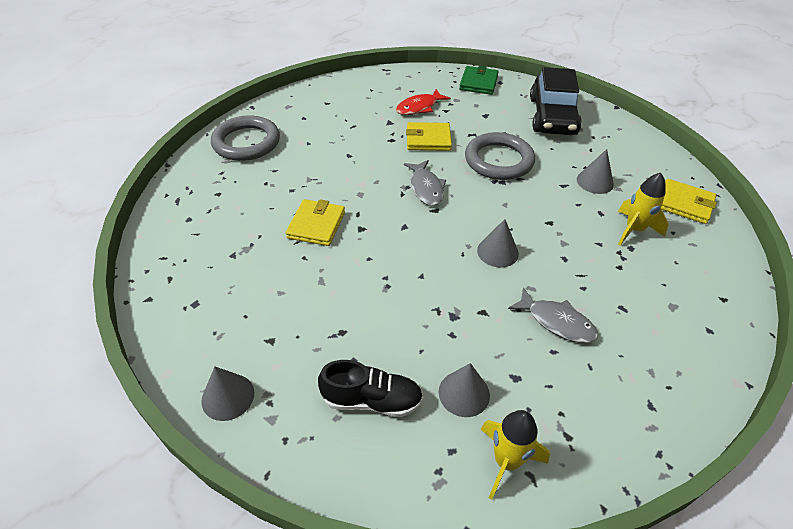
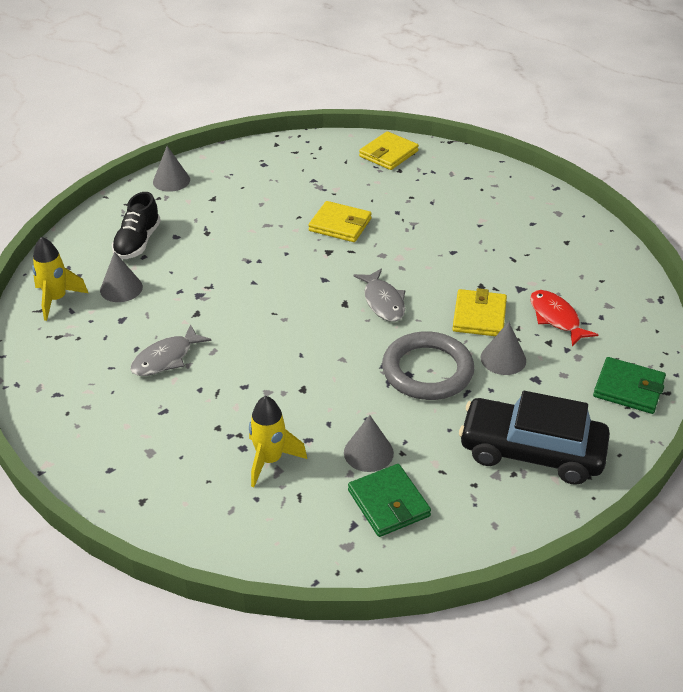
camera: 100 degrees right, 5 degrees down
grey ring [211,116,280,161] -> none
grey fish [404,160,446,206] -> grey fish turned 105 degrees counterclockwise [353,268,405,322]
grey cone [477,219,519,268] -> grey cone moved to [480,322,526,375]
yellow wallet [661,179,717,224] -> yellow wallet moved to [359,131,419,170]
none -> green wallet [348,464,431,537]

